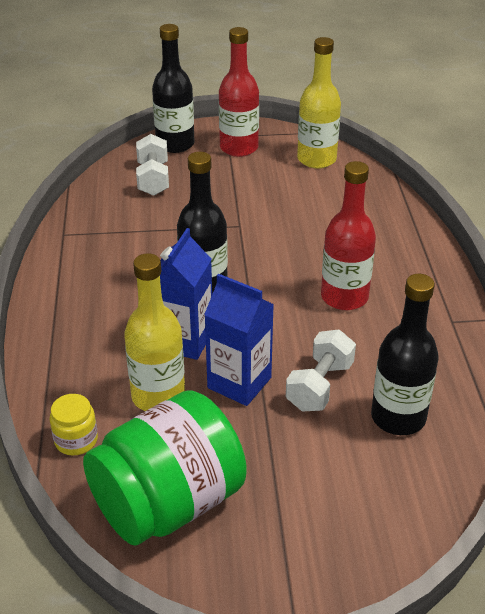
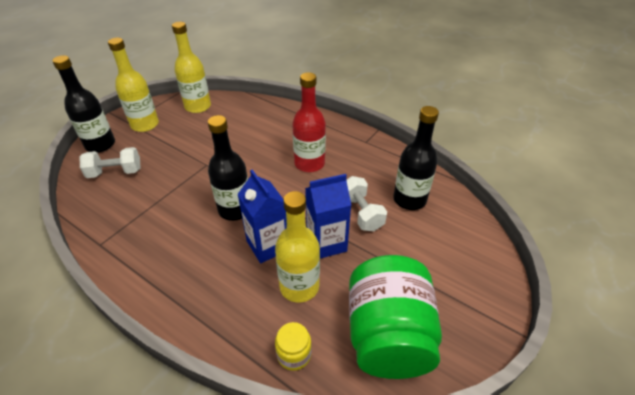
camera: 50 degrees left, 5 degrees up
white dumbbell [136,134,169,196] -> white dumbbell turned 45 degrees counterclockwise [80,147,141,178]
red bottle [219,27,259,157] -> yellow bottle [108,38,159,132]

